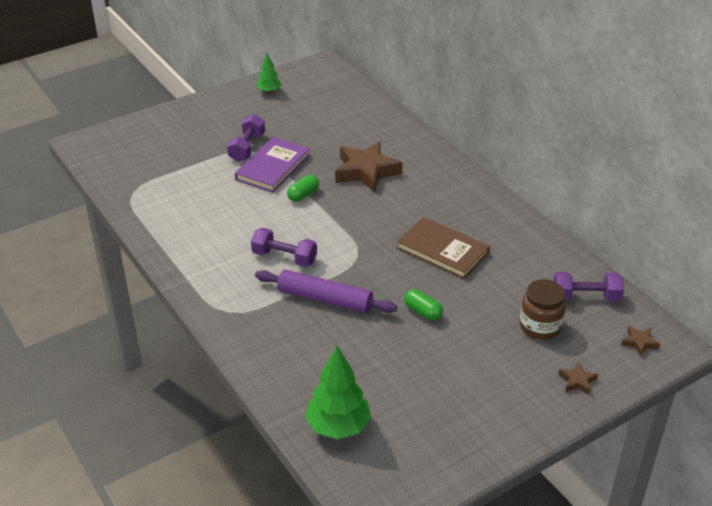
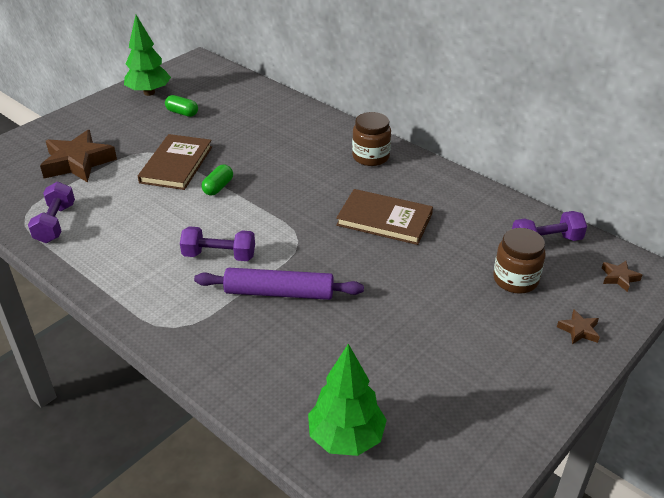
camera: 15 degrees left, 0 degrees up
purple dumbbell [227,114,265,162] -> purple dumbbell moved to [28,182,75,243]
purple book [235,137,310,192] -> brown book [138,134,212,190]
green tree [257,53,281,93] -> green tree [124,15,171,96], size x1.79
brown star [335,141,403,193] -> brown star moved to [40,130,117,183]
green capsule [404,289,443,321] -> green capsule moved to [165,95,198,117]
none -> brown jar [352,112,391,166]

